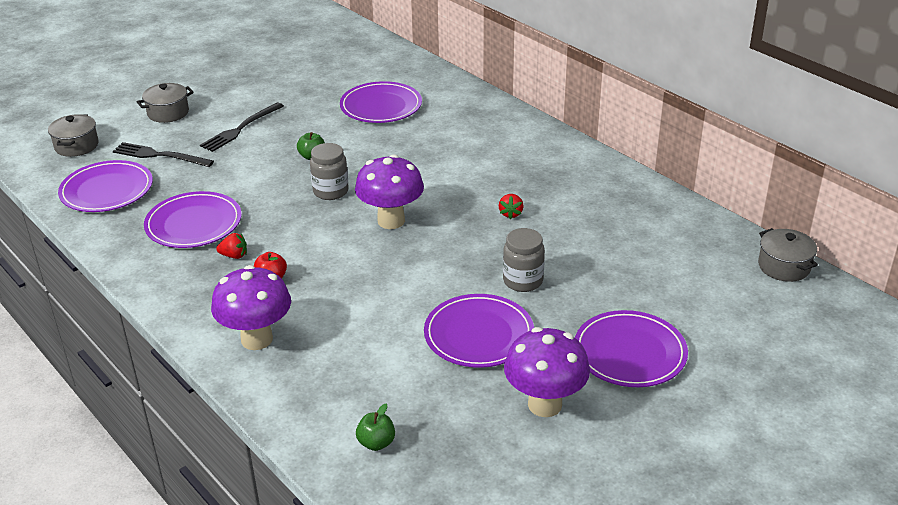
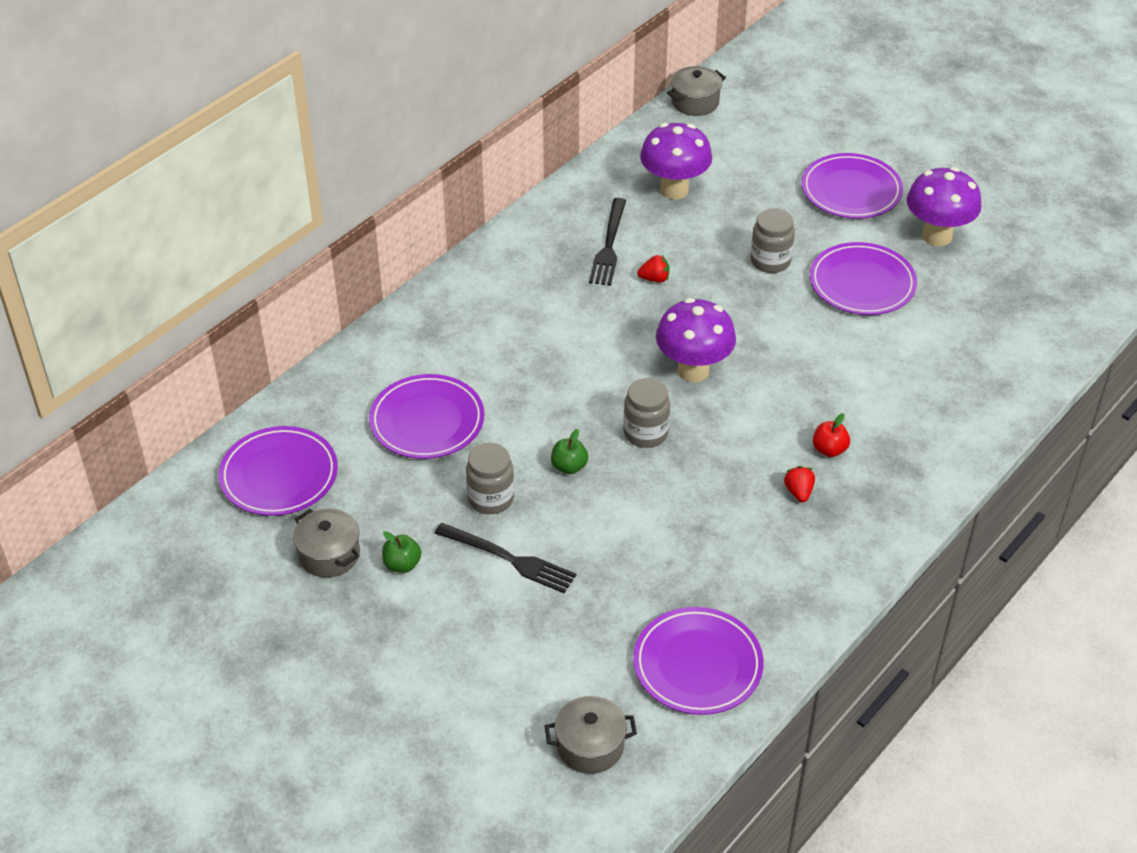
camera: 100 degrees left, 10 degrees up
black fork [113,142,214,167] -> black fork moved to [589,198,626,286]
grey pot [137,83,194,123] -> grey pot moved to [293,509,360,578]
purple plate [144,191,242,248] -> purple plate moved to [218,426,338,516]
purple mushroom [211,265,291,350] -> purple mushroom moved to [640,123,712,200]
green apple [356,403,395,451] -> green apple moved to [382,531,421,573]
none -> grey jar [466,443,514,514]

